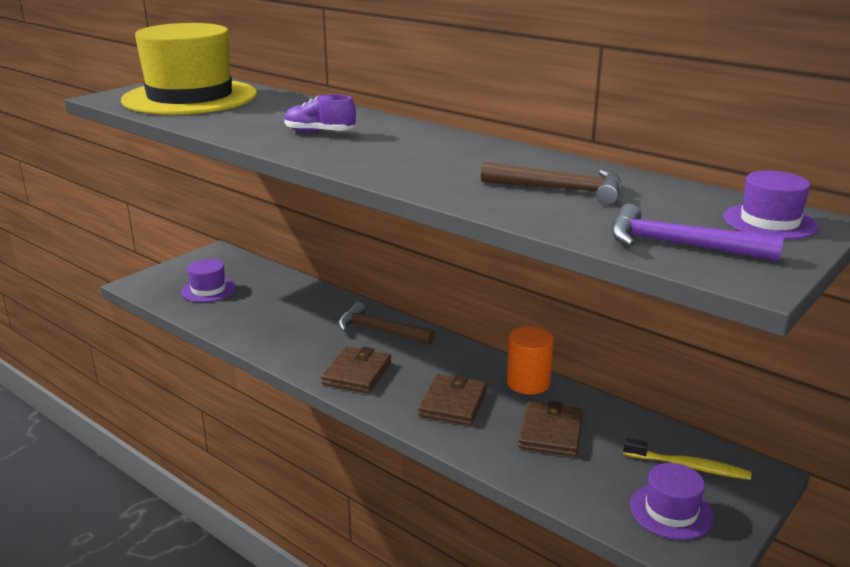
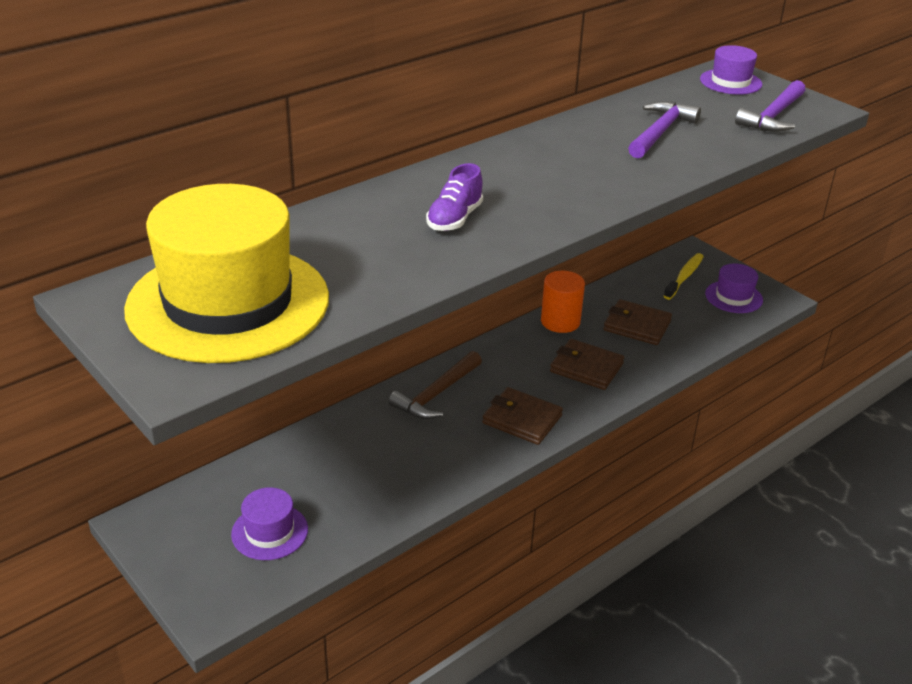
camera: 80 degrees left, 10 degrees up
brown hammer [481,162,621,205] -> purple hammer [628,101,701,158]

